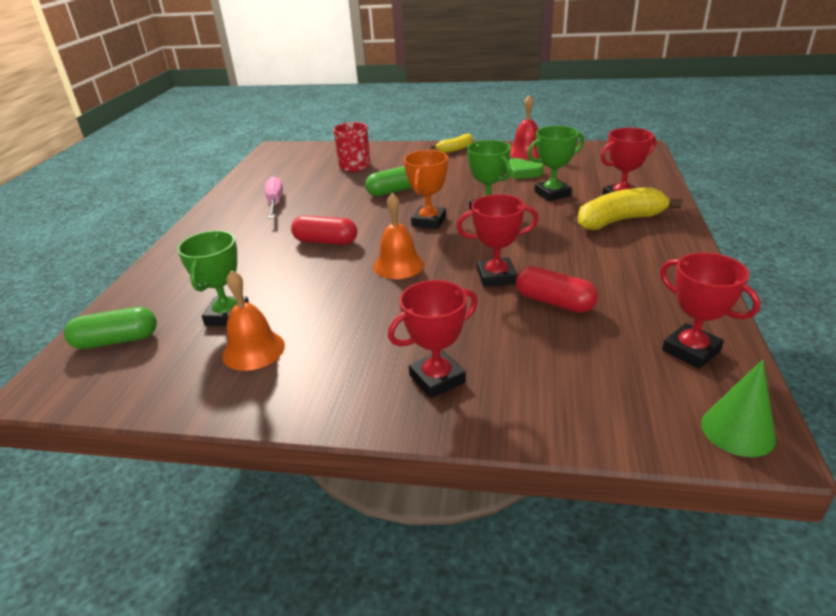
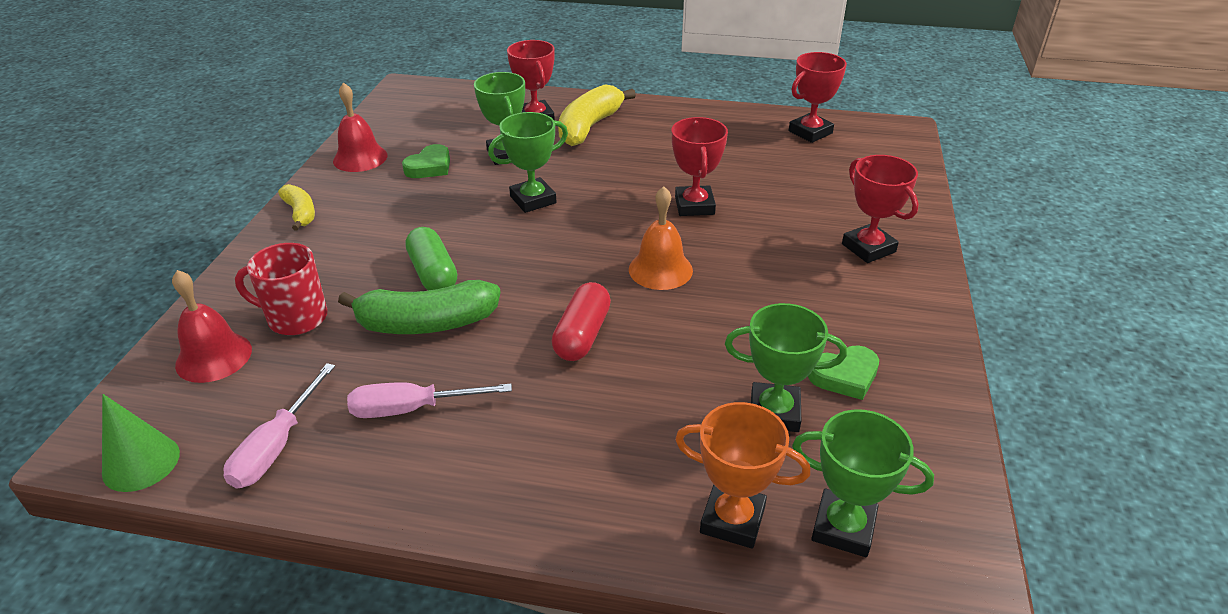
camera: 90 degrees left, 5 degrees up
green capsule [64,307,157,349] -> green trophy [792,409,934,557]
orange bell [222,270,285,371] -> green heart [808,345,879,400]
orange trophy [404,150,448,229] -> orange trophy moved to [675,402,811,549]
red capsule [516,266,598,313] -> none
yellow banana [578,187,682,230] -> yellow banana turned 45 degrees clockwise [558,85,636,146]
green cone [701,359,776,457] -> green cone moved to [102,394,180,492]
none -> red bell [172,270,252,383]
none -> pink screwdriver [223,363,335,489]
none -> green banana [338,280,501,334]

